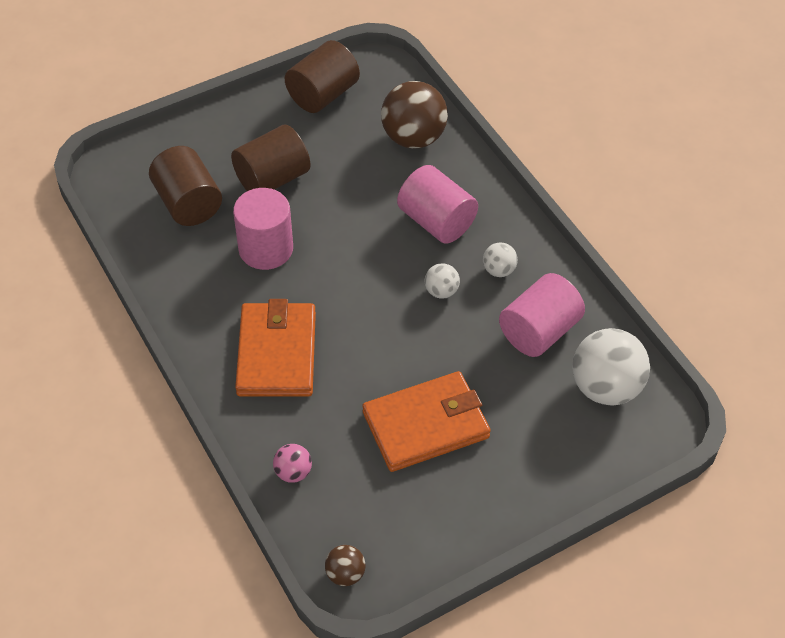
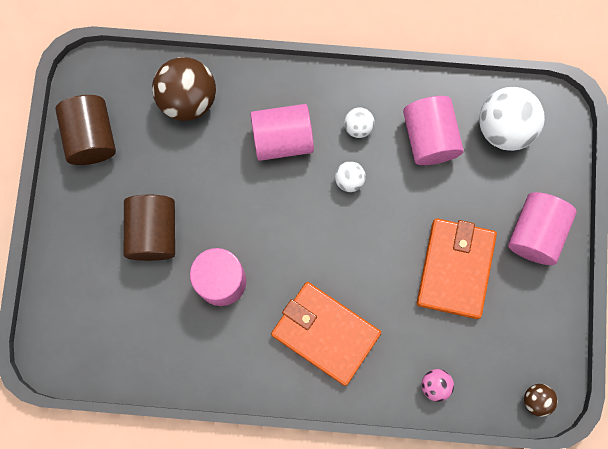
camera: 55 degrees left, 25 degrees up
brown cylinder [149,146,222,226] -> none
none -> pink cylinder [508,192,577,265]

